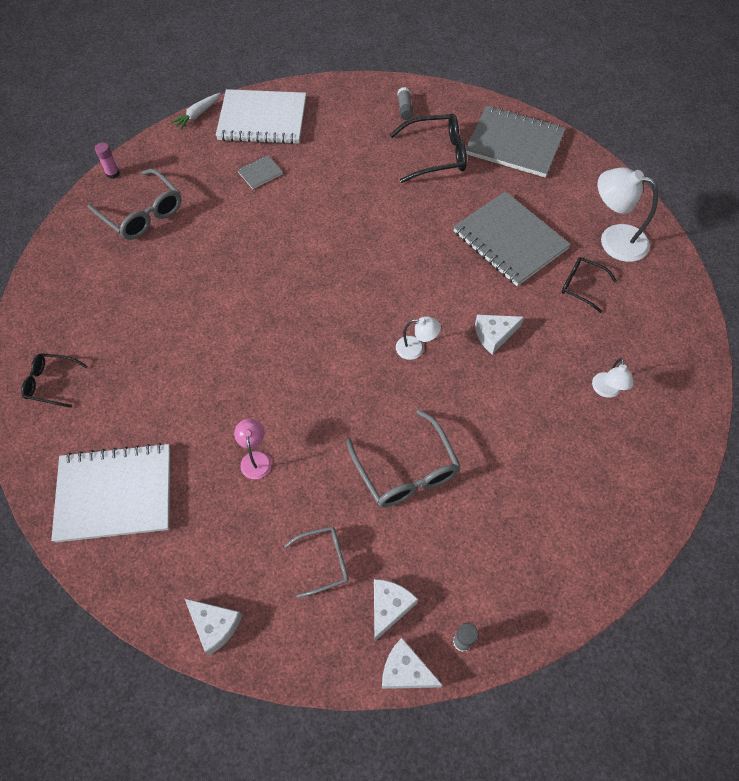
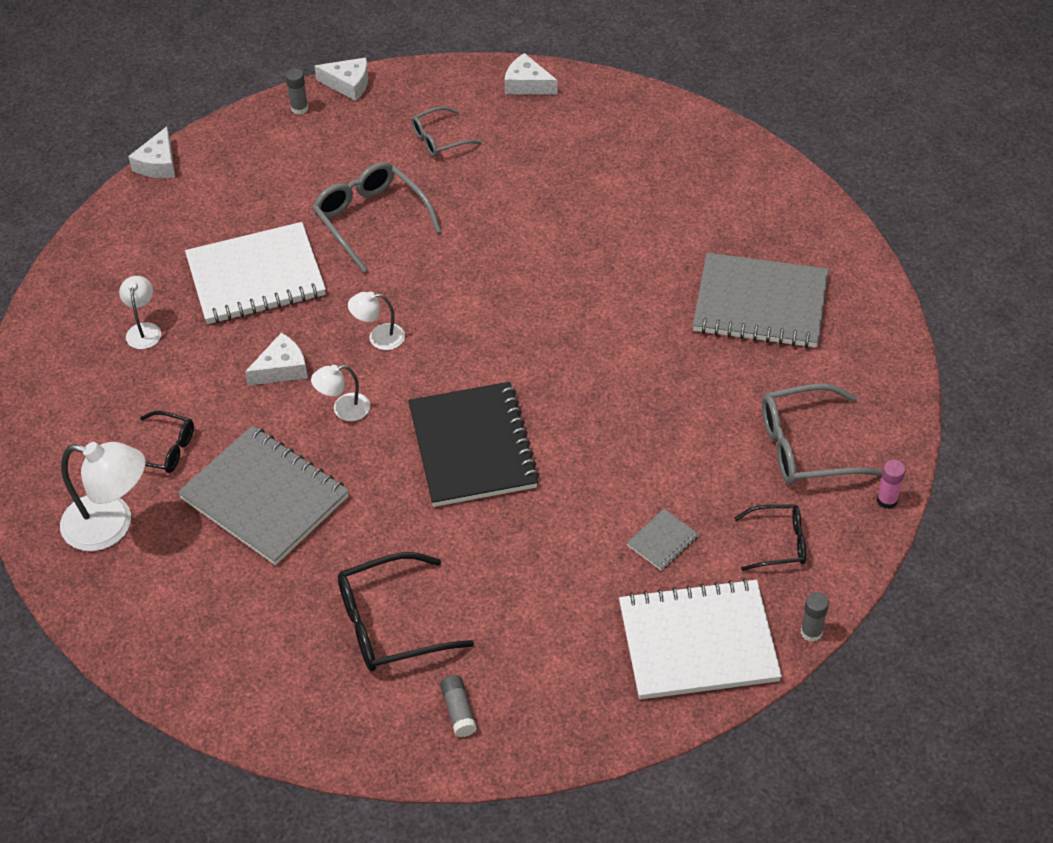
camera: 170 degrees right, 10 degrees down
black glasses [21,353,88,408] -> black glasses moved to [734,504,806,571]
white notebook [51,443,170,543] -> white notebook moved to [185,222,326,324]
grey glasses [88,168,182,240] -> grey glasses turned 45 degrees counterclockwise [762,383,883,485]
white carrot [171,93,221,130] -> grey glue stick [801,592,829,642]
pink lamp [234,419,271,479] -> none
white cheese [374,579,418,641] -> white cheese moved to [128,126,175,178]
grey notebook [466,106,566,178] -> grey notebook moved to [693,253,829,348]
none -> white lamp [311,365,370,421]
none -> black notebook [408,382,540,507]

